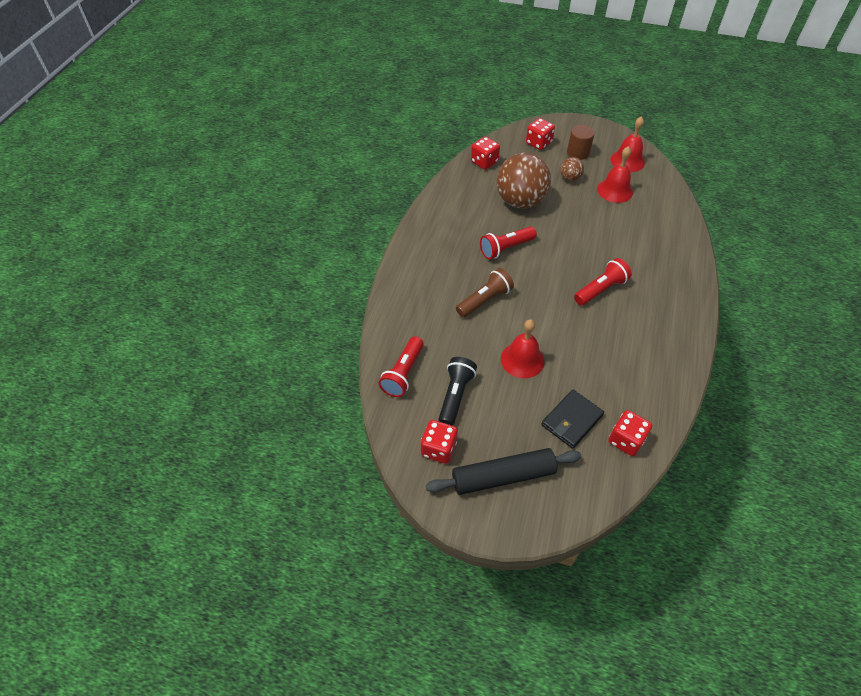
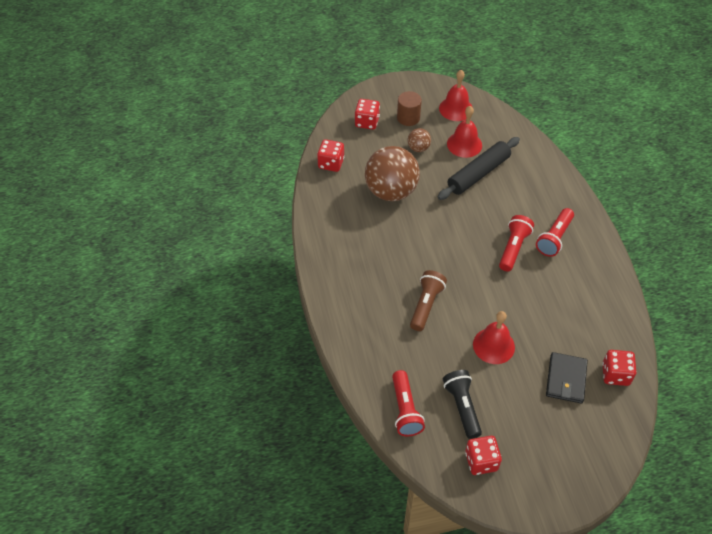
camera: 30 degrees left, 0 degrees up
black rolling pin [426,448,581,495] -> black rolling pin moved to [438,137,520,200]
red flashlight [480,226,537,259] -> red flashlight moved to [536,208,574,257]

